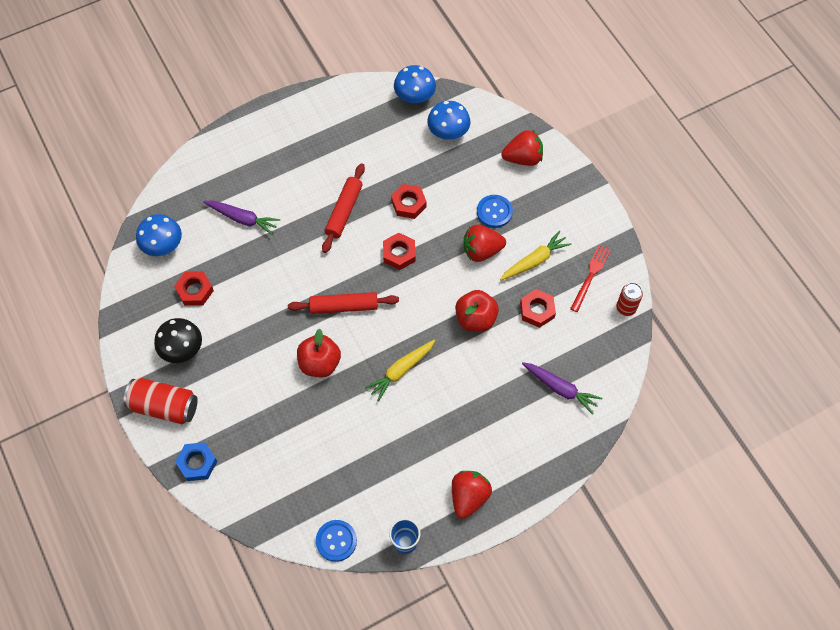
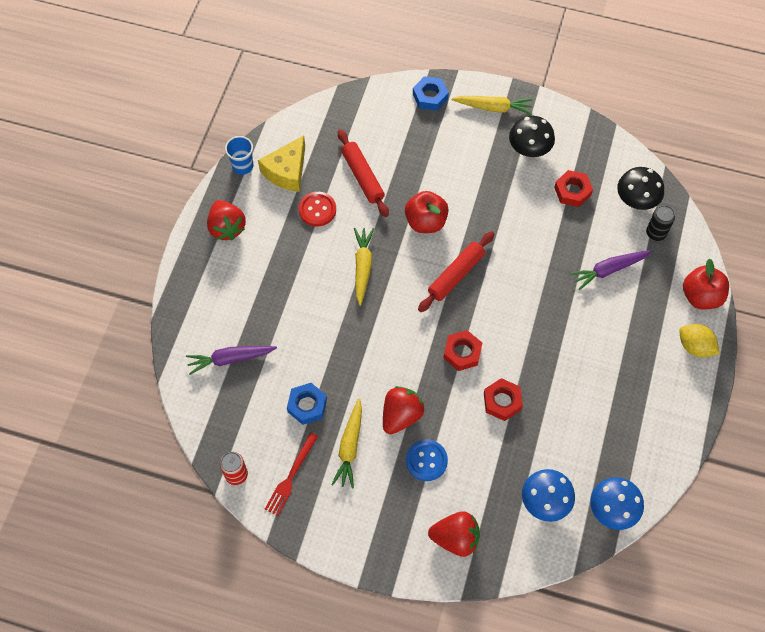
camera: 135 degrees right, 0 degrees up
red can [123,378,198,424] -> yellow carrot [452,96,533,115]
blue mushroom [136,214,182,256] -> black mushroom [617,167,664,210]
blue button [316,520,357,562] -> none
red rolling pin [322,163,365,253] -> red rolling pin moved to [338,129,389,217]
red apple [455,290,499,332] -> red apple moved to [683,259,729,309]
red strawberry [501,130,543,166] -> red strawberry turned 120 degrees counterclockwise [428,511,480,557]
red nut [520,289,556,328] -> blue nut [287,383,327,425]
red fork [570,245,611,312] -> red fork turned 45 degrees clockwise [265,432,318,516]
none -> yellow cheese [258,135,305,192]
none -> red button [299,192,336,226]
none -> black can [646,205,675,241]
none -> yellow lemon [679,324,720,357]

